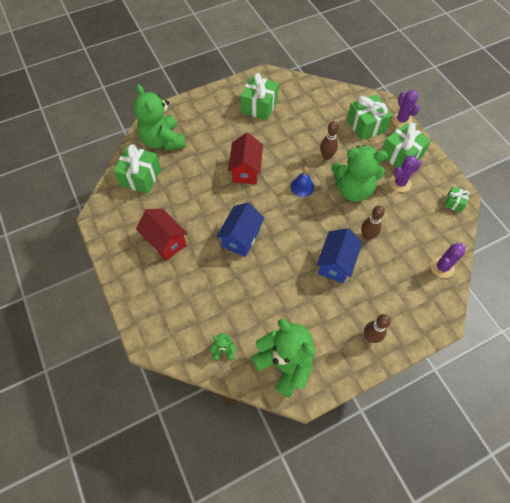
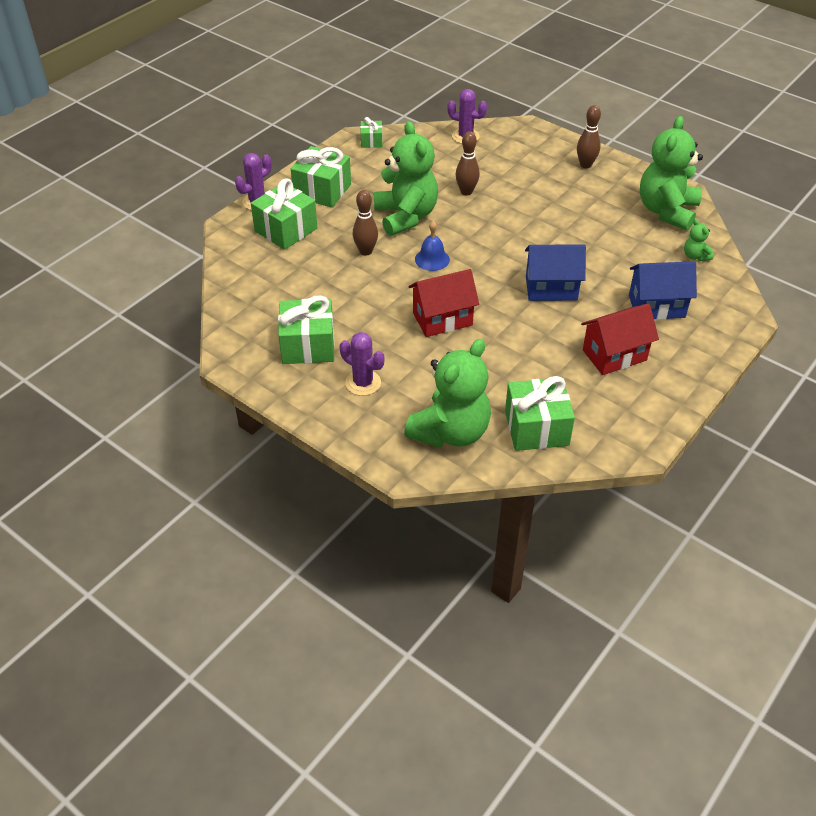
camera: 115 degrees left, 15 degrees down
red house [136,209,188,261] -> red house turned 45 degrees clockwise [581,303,659,375]
blue house [316,228,362,283] -> blue house moved to [629,261,697,320]
purple cactus [390,155,421,192] -> purple cactus moved to [340,332,384,396]

